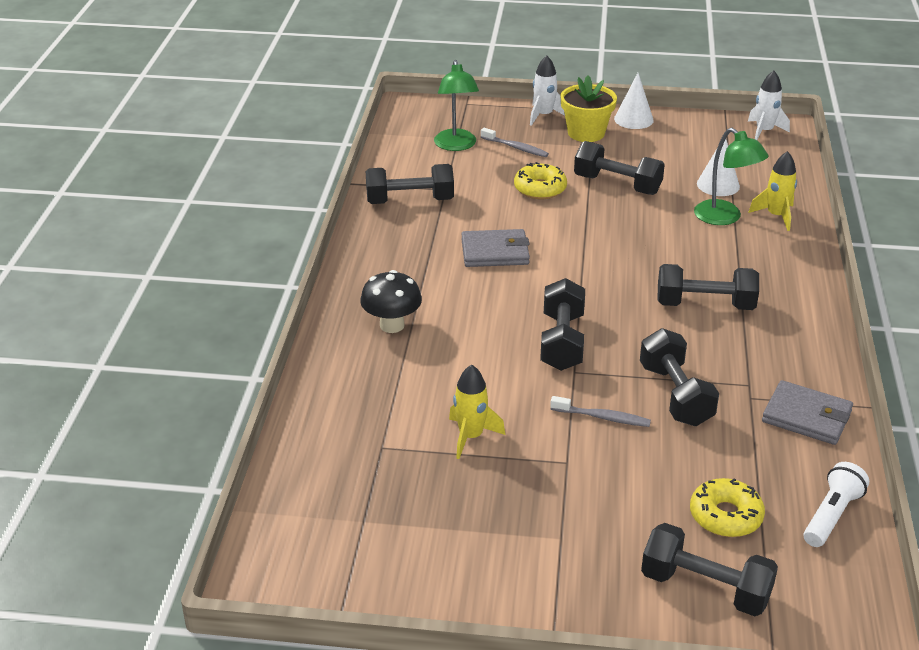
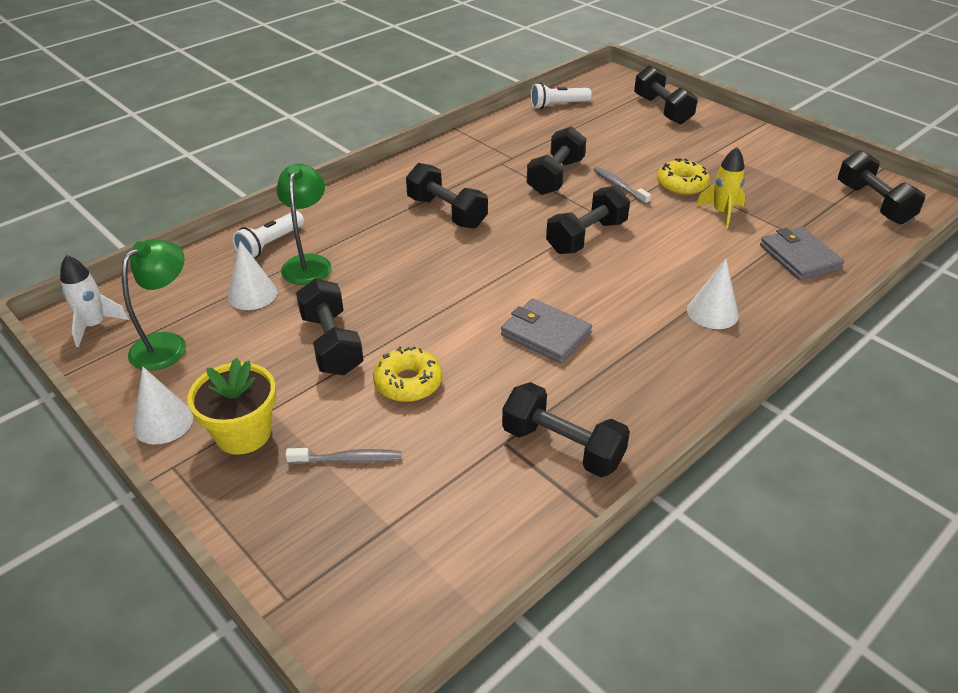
camera: 140 degrees left, 5 degrees up
black mushroom [360,270,422,333] -> white cone [687,259,739,329]
green lamp [434,60,479,151] -> green lamp moved to [122,239,186,371]
grey toothbrush [481,128,549,157] -> grey toothbrush turned 105 degrees clockwise [285,448,401,465]
white rocket [530,55,565,126] -> none
yellow donut [690,478,765,537] -> yellow donut moved to [657,158,710,195]
yellow rocket [748,151,797,231] -> white flashlight [232,211,304,258]
grey wallet [762,380,853,445] -> grey wallet moved to [760,227,844,280]
none -> black dumbbell [838,150,925,224]

